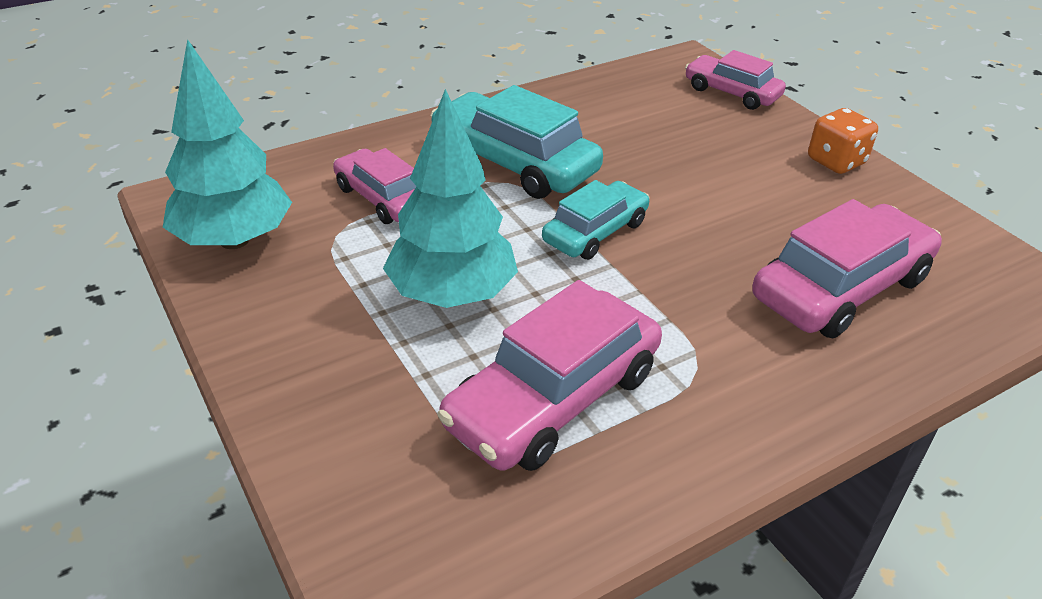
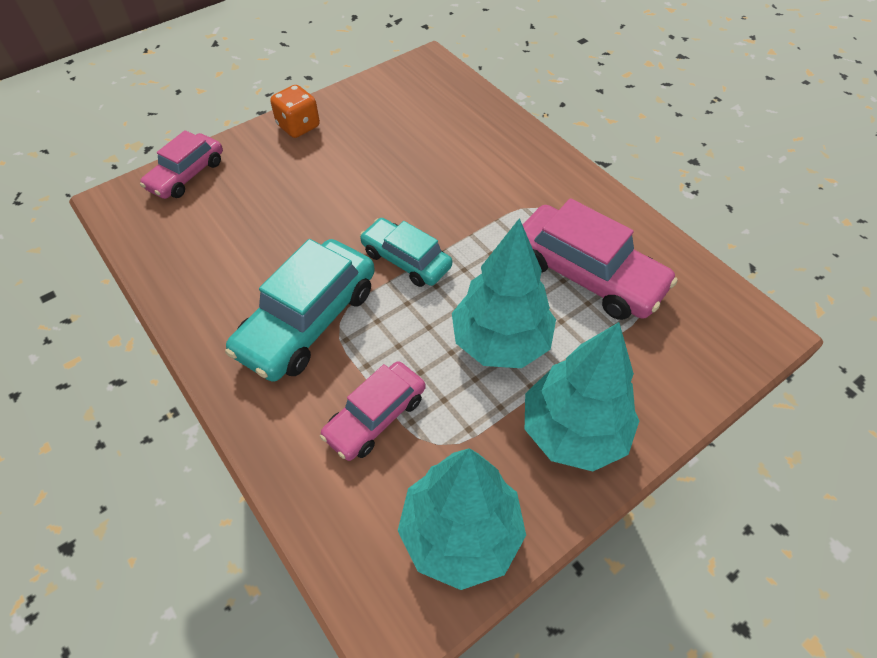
camera: 95 degrees left, 15 degrees up
pink car [752,199,942,338] -> none
none -> turquoise tree [525,322,640,471]

